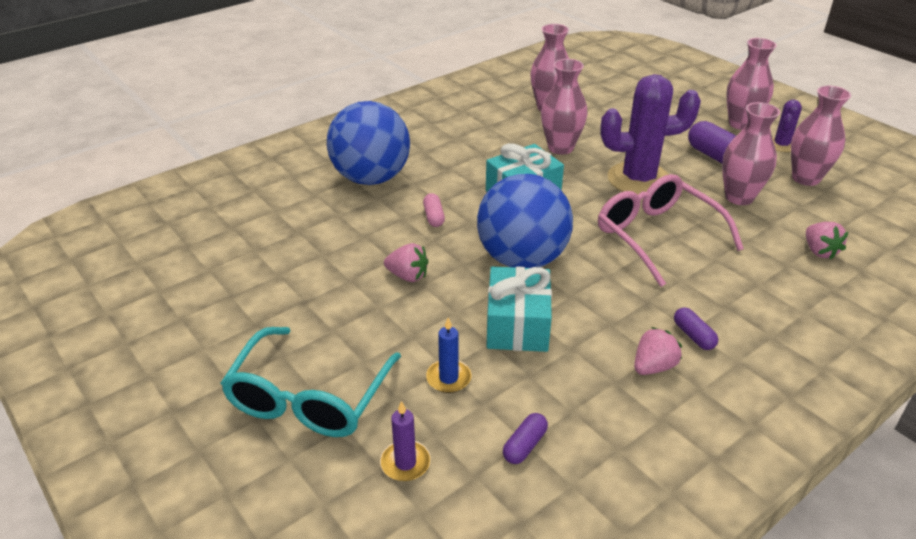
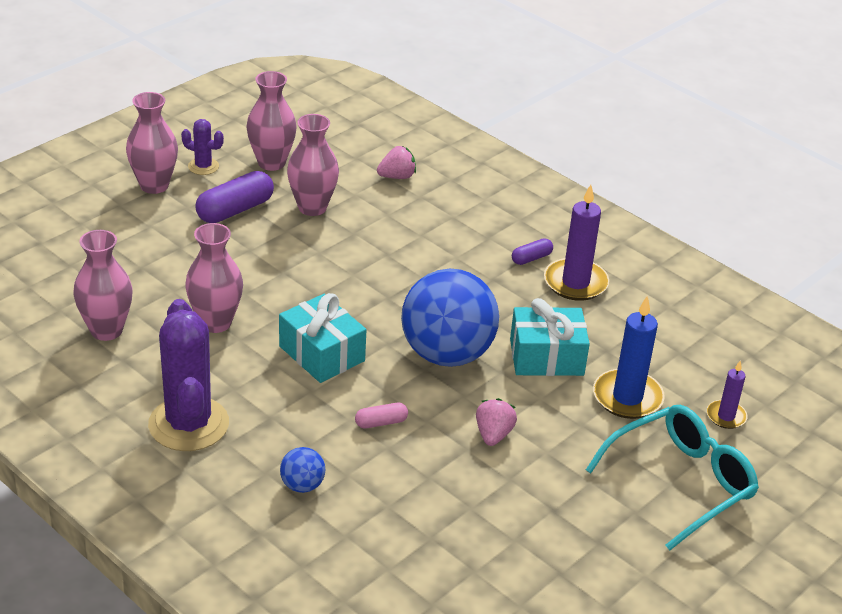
camera: 100 degrees left, 0 degrees up
turquoise glasses [220,327,401,437] -> turquoise glasses turned 45 degrees counterclockwise [586,405,759,550]
blue ball [327,101,410,185] -> blue ball [280,447,326,493], size x0.42
blue candle [426,317,471,393] -> blue candle [593,296,665,419], size x1.76
purple capsule [503,413,548,464] -> none
pink glasses [598,174,744,287] -> none
purple cactus [600,74,701,194] -> purple cactus moved to [148,299,229,451]
pink strawberry [634,327,682,375] -> purple candle [544,184,609,301]

